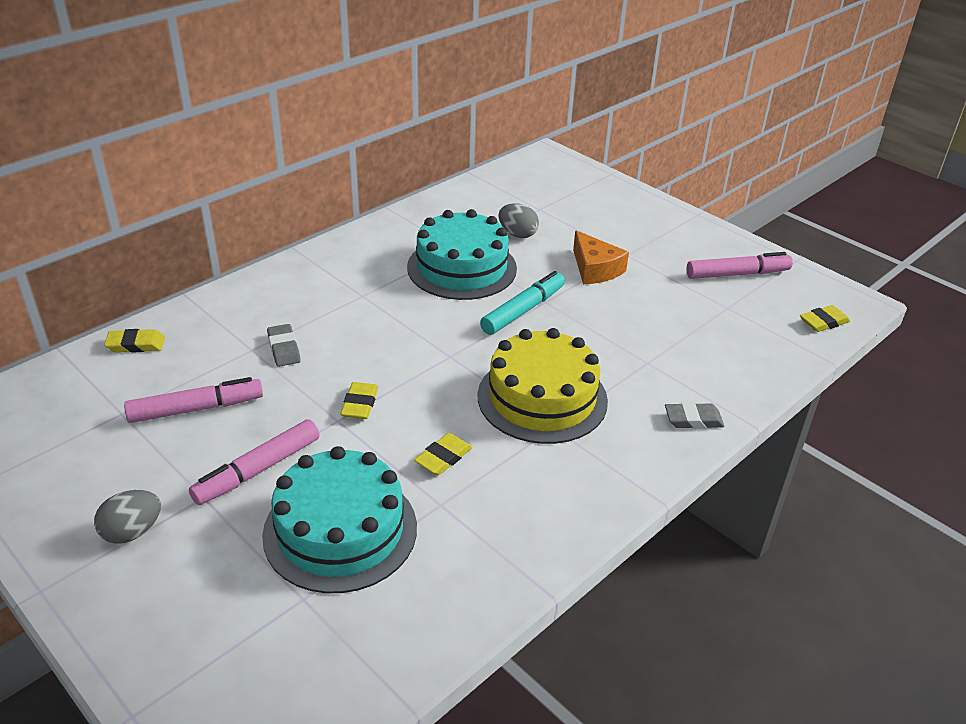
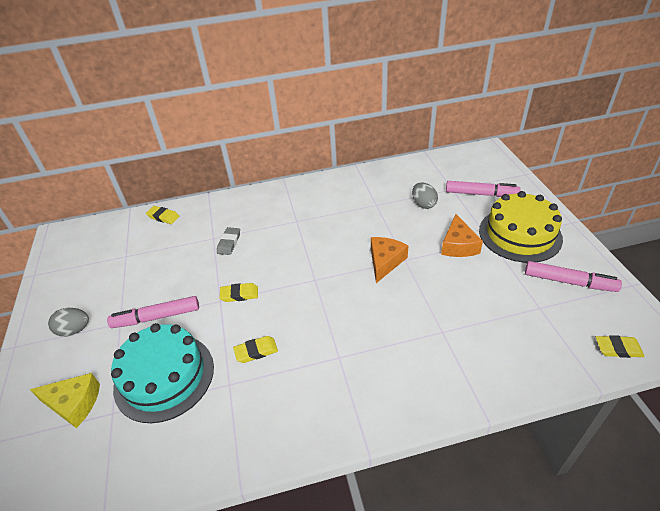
camera: 35 degrees right, 5 degrees up
pink marker [124,377,263,423] -> pink marker moved to [446,181,521,197]
yellow eraser [340,382,378,419] -> yellow eraser turned 45 degrees clockwise [219,283,258,302]
turquoise cake [407,209,517,300] -> none
yellow cake [477,328,608,444] -> yellow cake moved to [479,191,563,263]
turquoise marker [480,271,565,335] -> orange cheese [371,237,409,283]
grey eraser [665,402,725,429] -> none
none -> yellow cheese [29,373,100,428]

